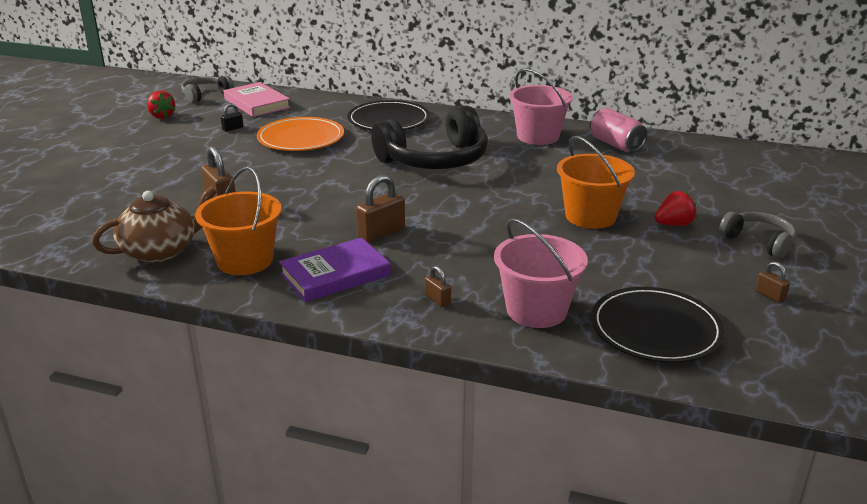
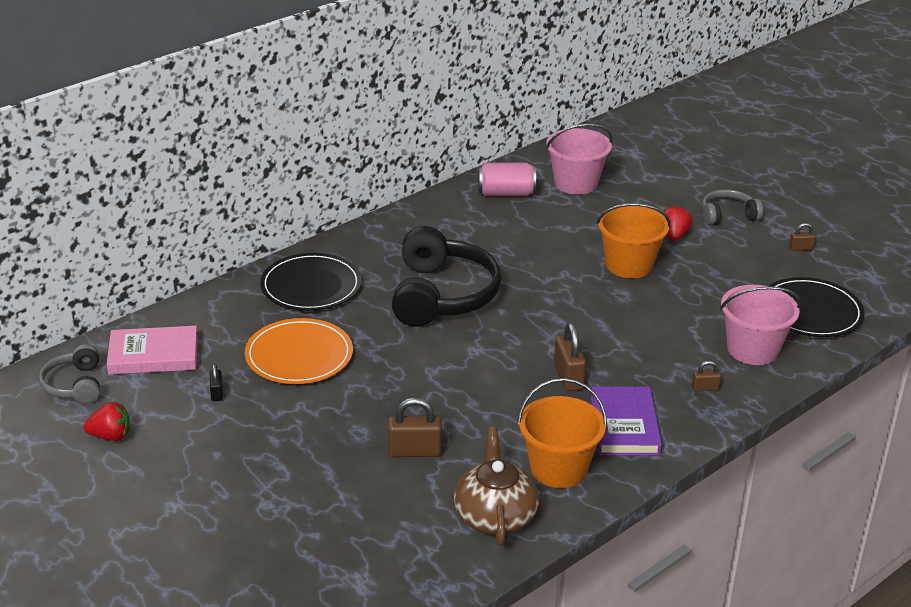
camera: 60 degrees left, 5 degrees up
pink bucket [509,68,573,145] -> pink bucket moved to [546,123,613,195]

